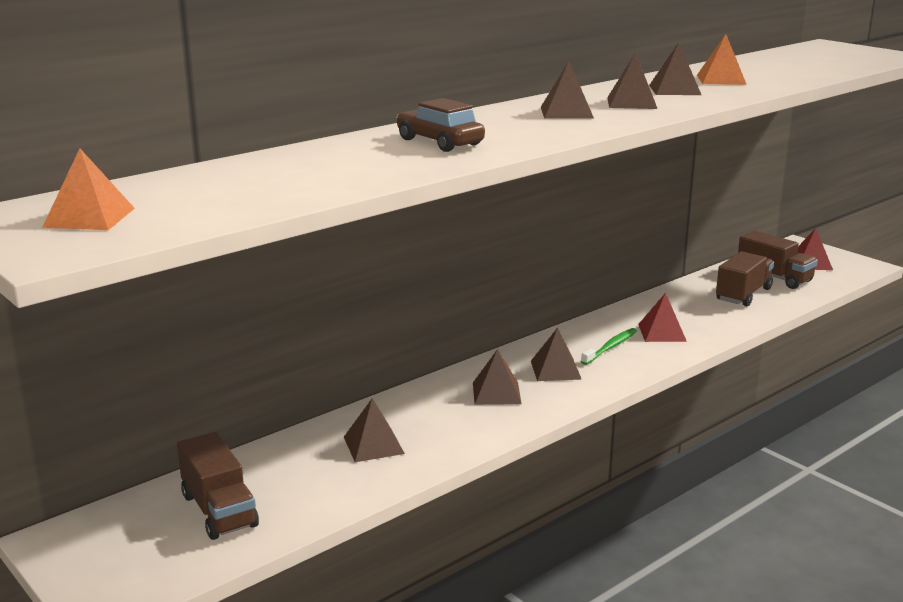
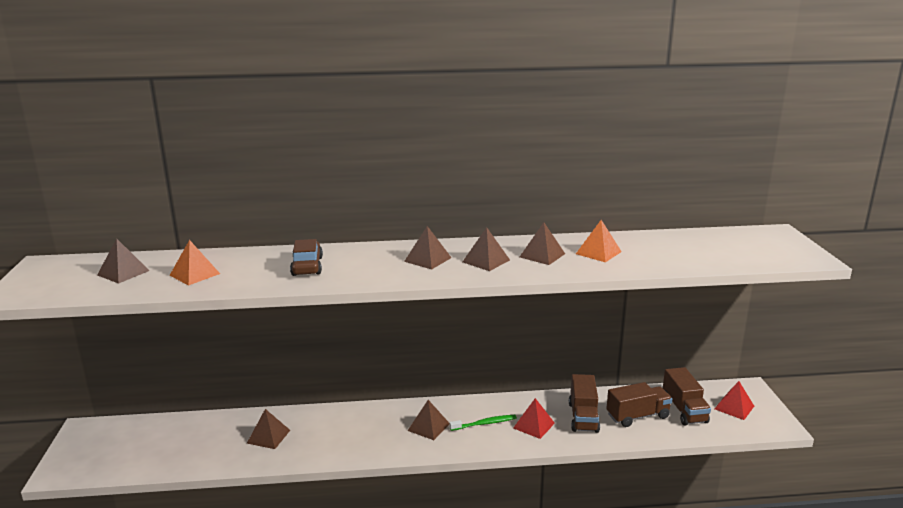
camera: 35 degrees right, 0 degrees up
orange pyramid [42,149,135,230] -> orange pyramid moved to [169,240,220,285]
brown truck [177,432,259,540] -> brown truck moved to [569,374,600,433]
brown pyramid [473,349,522,405] -> brown pyramid moved to [97,238,149,284]

